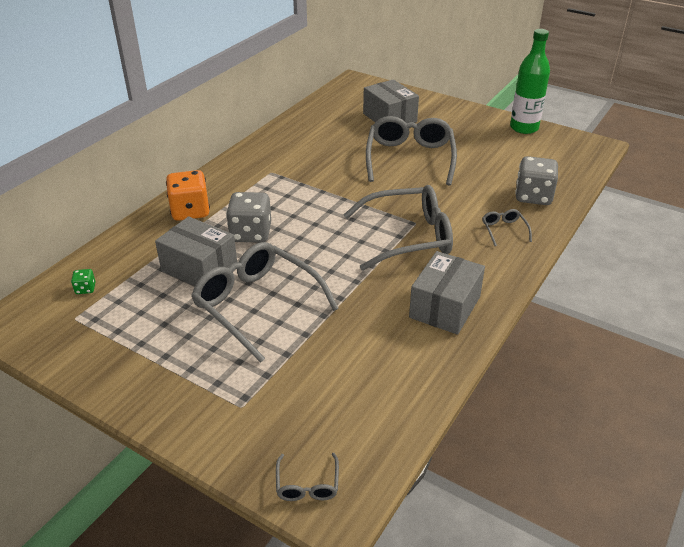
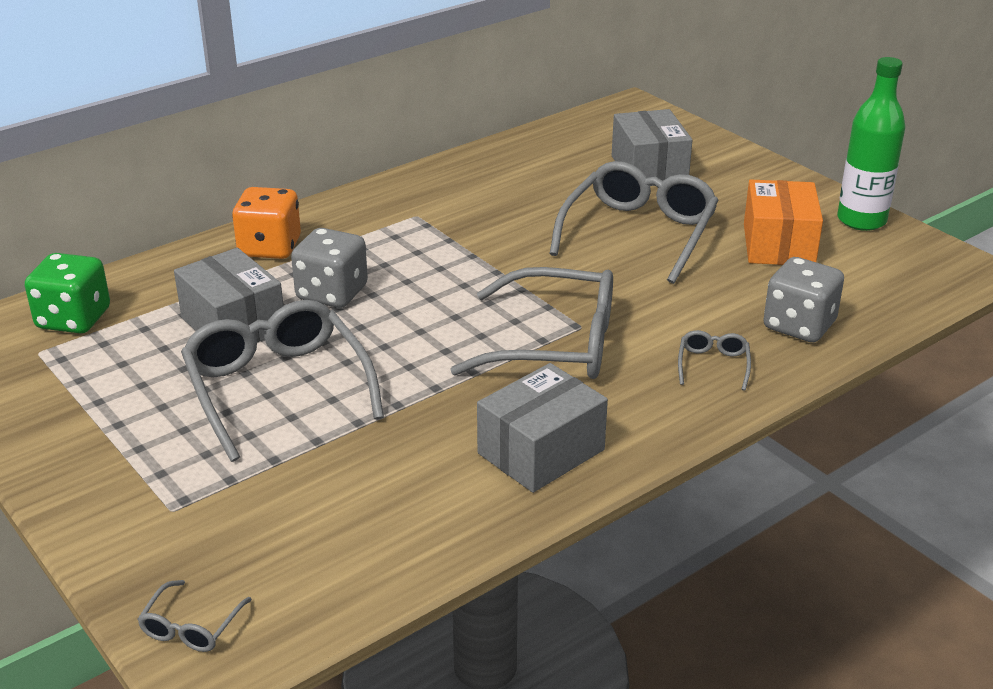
camera: 20 degrees right, 5 degrees down
green dice [71,269,96,294] -> green dice [25,253,110,334], size x2.25
none -> orange box [744,180,823,265]

